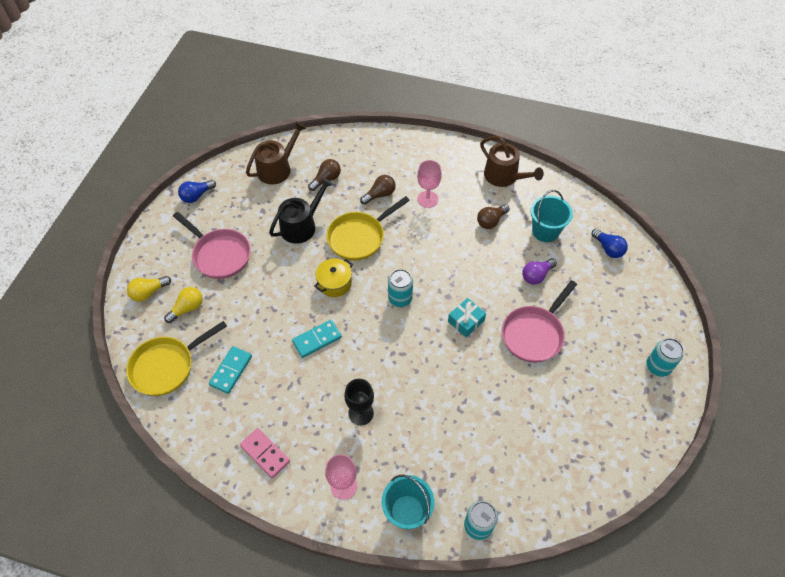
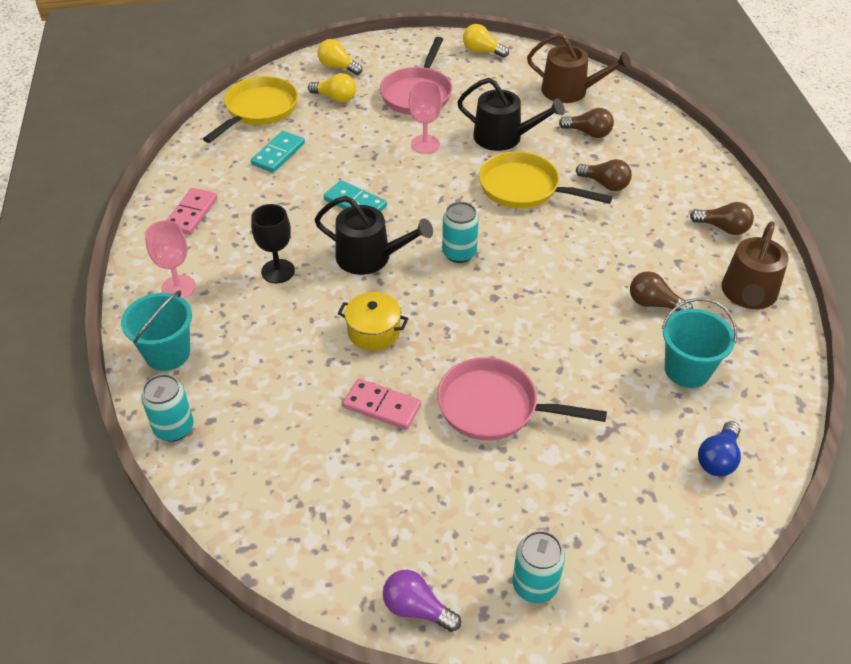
camera: 65 degrees right, 10 degrees down
yellow pan [126,321,227,396] -> yellow pan turned 90 degrees clockwise [203,76,298,143]
blue light bulb [178,180,216,203] -> yellow light bulb [463,24,509,58]
turquoise domino [209,346,252,394] -> turquoise domino turned 60 degrees counterclockwise [251,131,305,173]
yellow pot [314,258,353,297] -> yellow pot moved to [338,292,409,351]
pink goblet [417,160,442,208] -> pink goblet moved to [409,81,442,154]
turquoise gift [448,298,486,337] -> none
purple light bulb [522,258,557,285] -> purple light bulb moved to [383,570,461,632]
none -> black watering can [314,196,433,275]
none -> pink domino [343,379,421,430]
none -> brown light bulb [690,202,754,235]

